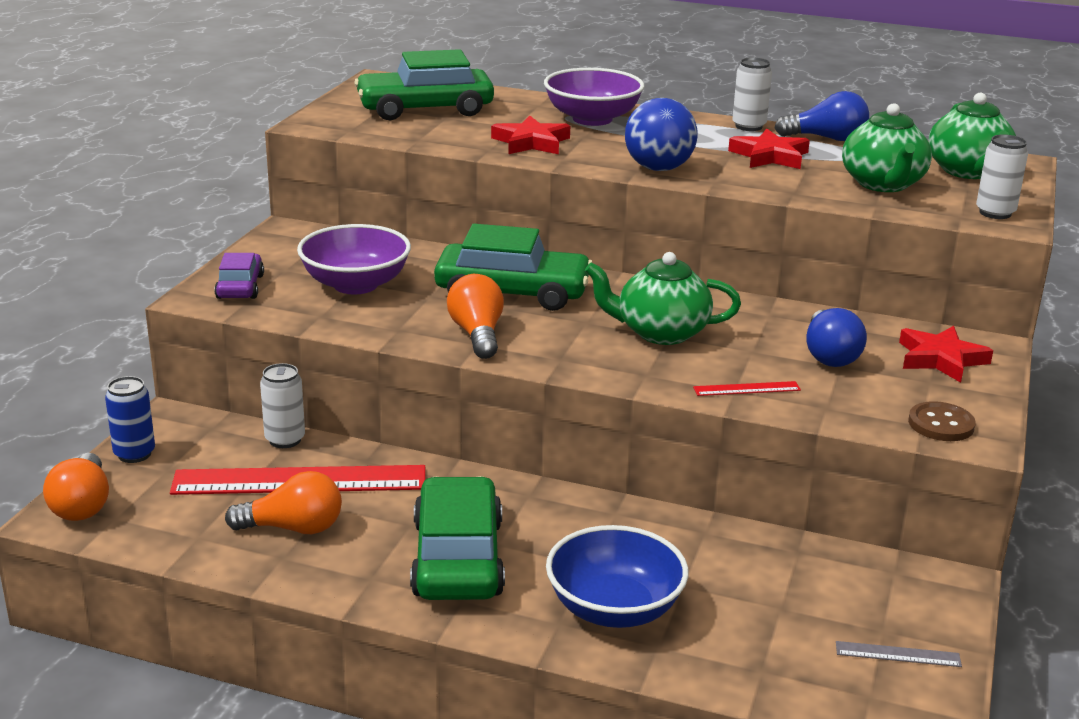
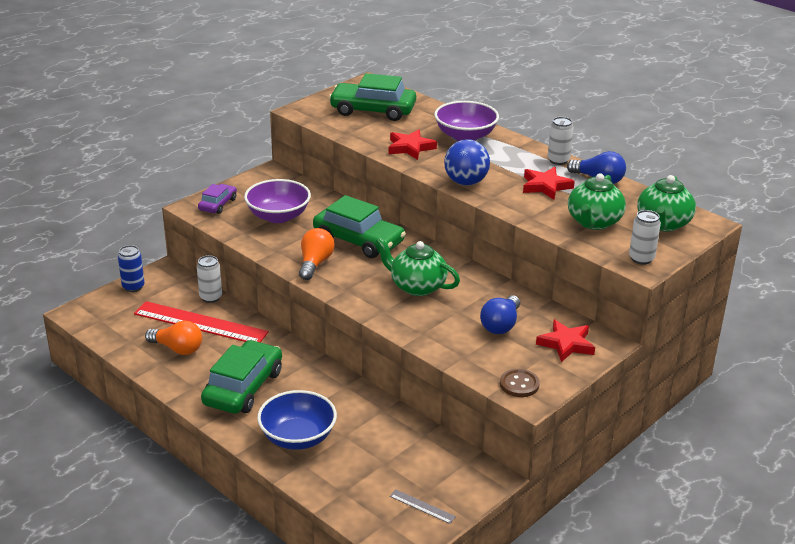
camera: 25 degrees right, 5 degrees up
orange light bulb [43,453,109,521] -> none
red ruler [693,381,801,396] -> none

